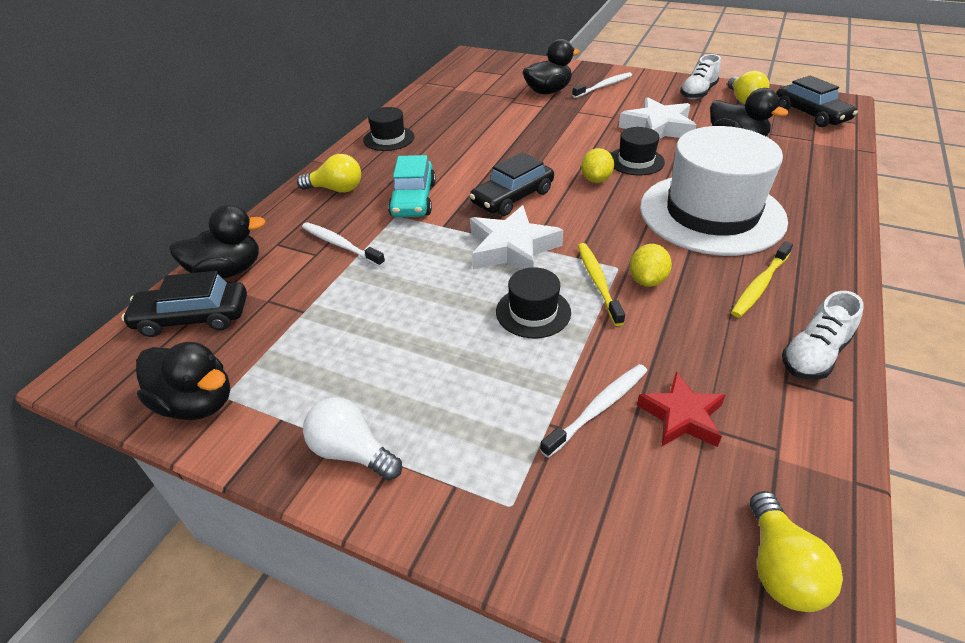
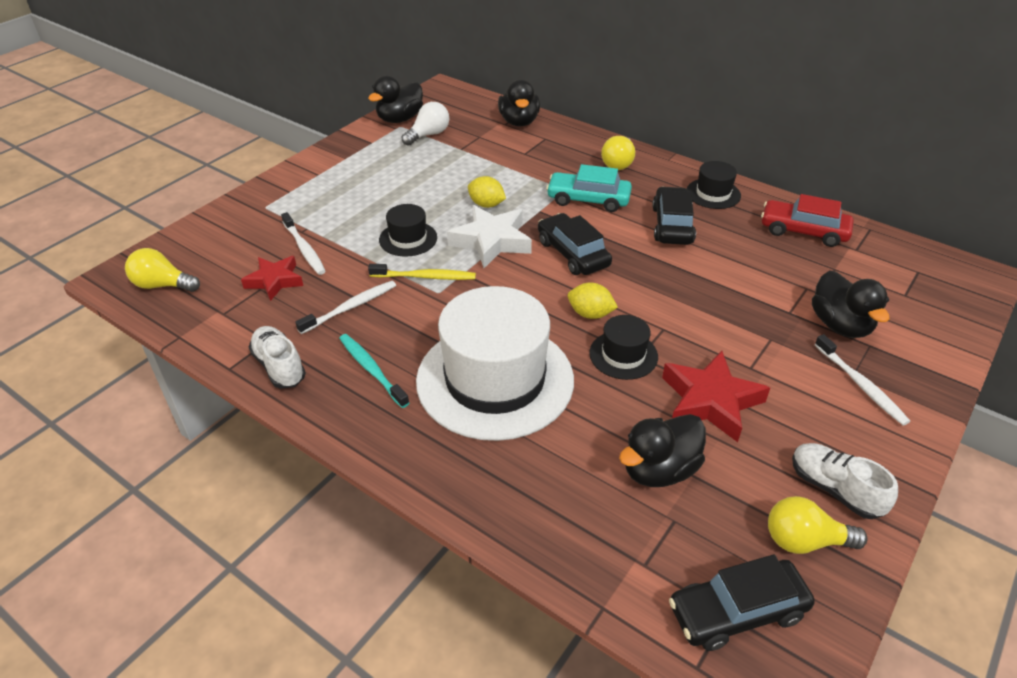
camera: 100 degrees right, 0 degrees up
black car [121,271,247,337] -> black car moved to [652,187,696,245]
white toothbrush [302,222,385,267] -> white toothbrush moved to [295,281,396,334]
white light bulb [303,397,402,480] -> white light bulb moved to [402,102,449,146]
white star [619,97,697,139] -> red star [662,351,770,442]
yellow lemon [630,244,672,287] -> yellow lemon moved to [468,176,506,208]
yellow toothbrush [731,241,793,318] -> turquoise toothbrush [339,334,409,408]
none -> red car [761,194,854,247]

